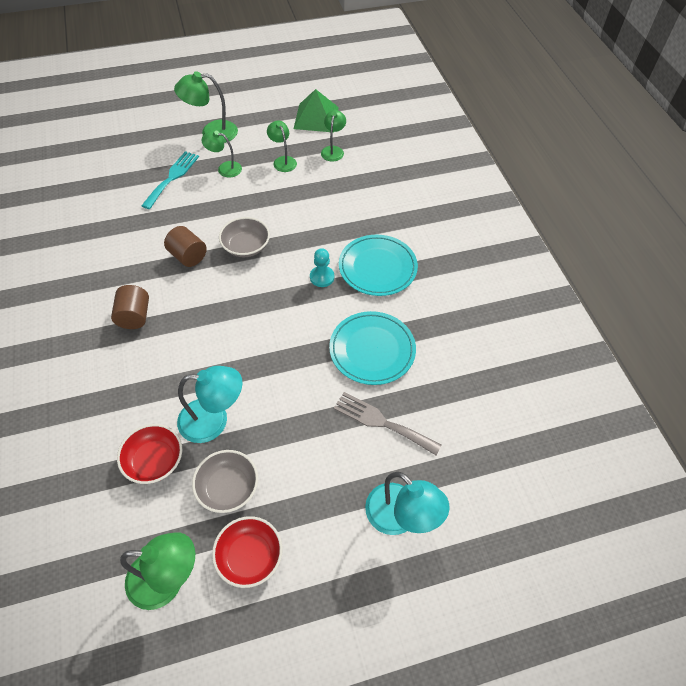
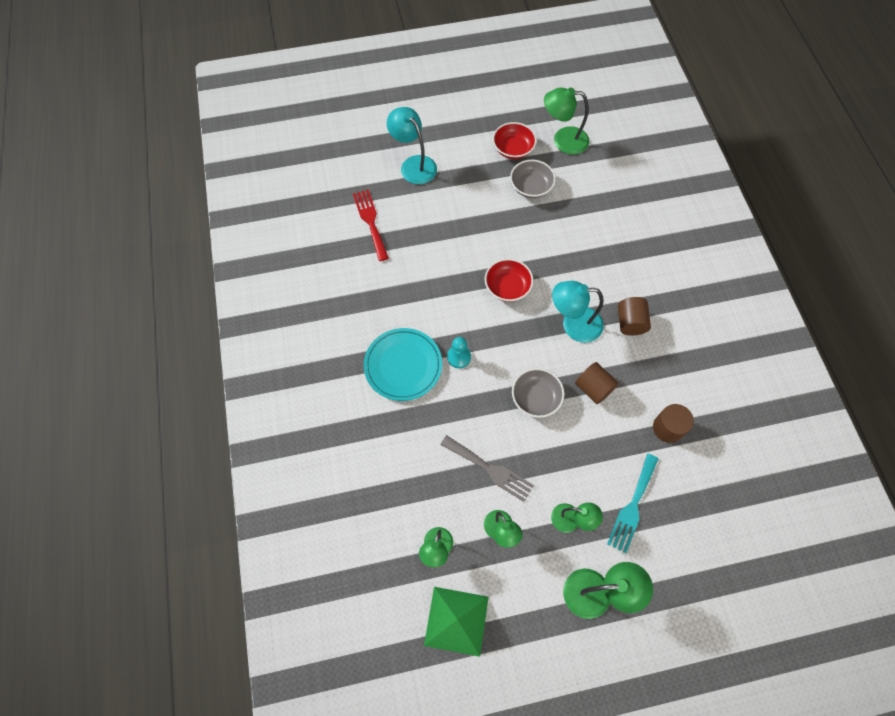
camera: 175 degrees left, 10 degrees up
red bowl [117,424,182,484] -> red bowl moved to [485,258,533,302]
turquoise lamp [177,366,242,443] -> turquoise lamp moved to [552,281,604,343]
turquoise plate [329,311,416,385] -> none
grey fork [334,392,442,455] -> grey fork moved to [440,435,534,502]
none -> red fork [353,190,389,261]
none -> brown cylinder [653,404,694,443]

